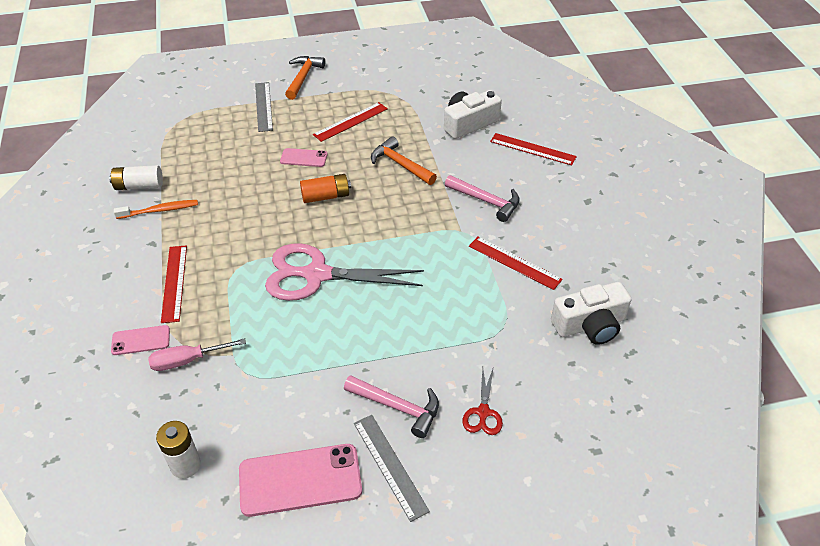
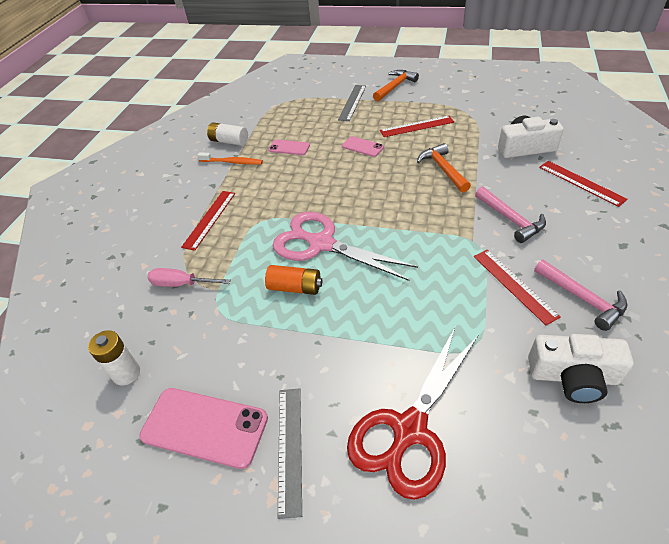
camera: 30 degrees right, 0 degrees up
pink phone [111,325,170,355] -> pink phone moved to [268,139,310,155]
orange battery [300,174,351,203] -> orange battery moved to [265,265,322,295]
pink hammer [344,375,439,438] -> pink hammer moved to [534,260,628,331]
red scissors [463,366,503,435] -> red scissors [347,328,478,500], size x2.19

